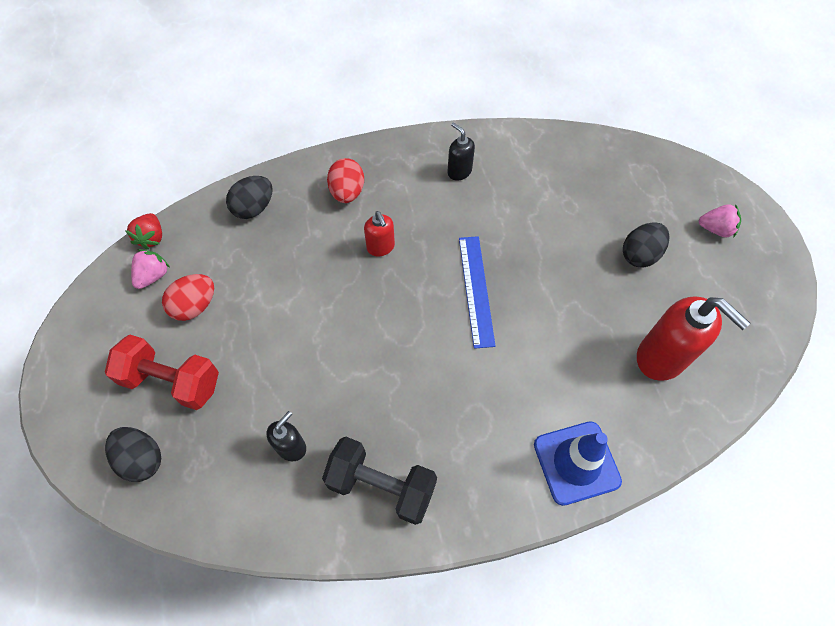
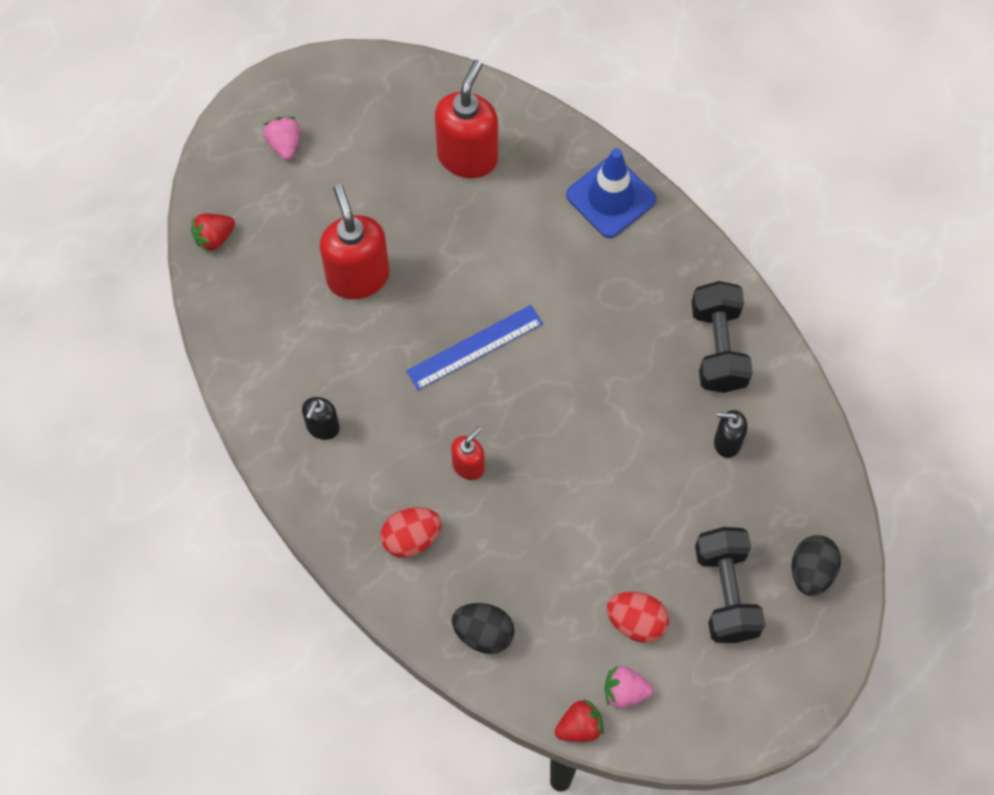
camera: 115 degrees left, 5 degrees up
red dumbbell [105,335,219,410] -> black dumbbell [695,527,765,643]
black egg [623,222,670,267] -> none
none -> red strawberry [191,213,235,253]
none -> red soap dispenser [319,184,390,299]

